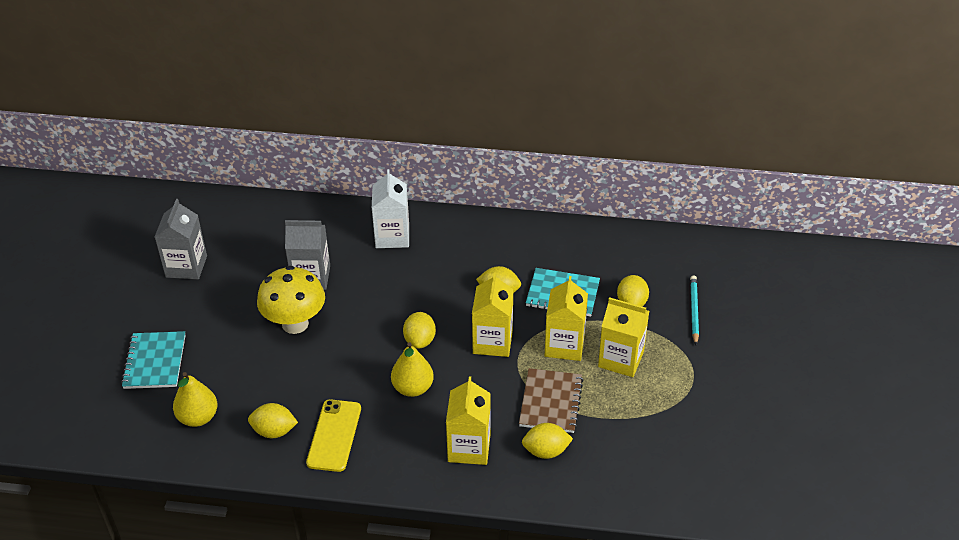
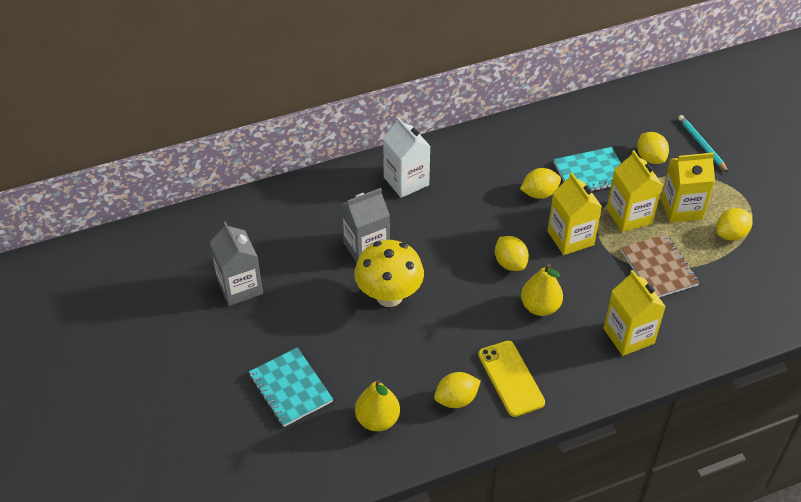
camera: 30 degrees left, 5 degrees up
yellow lemon [522,423,573,459] -> yellow lemon moved to [717,208,752,241]

